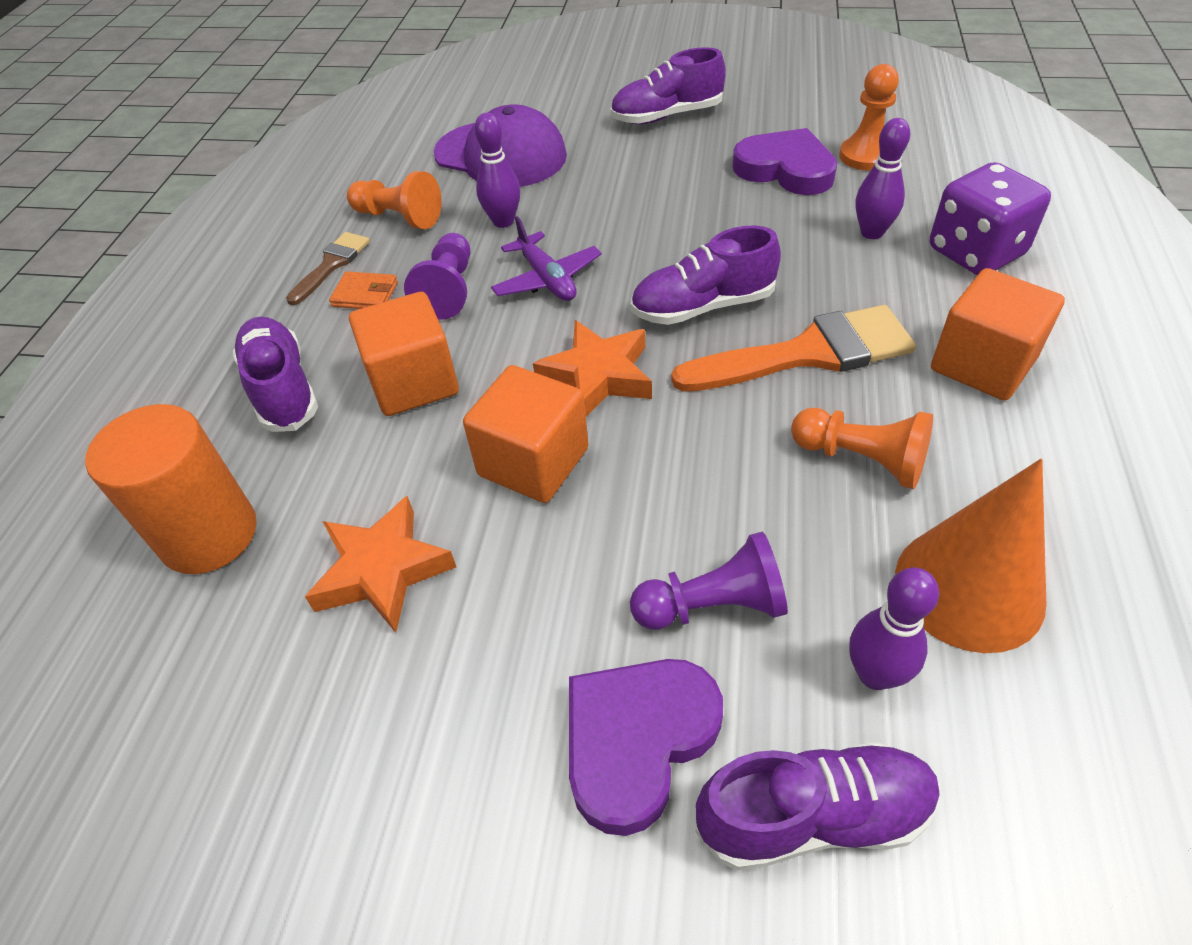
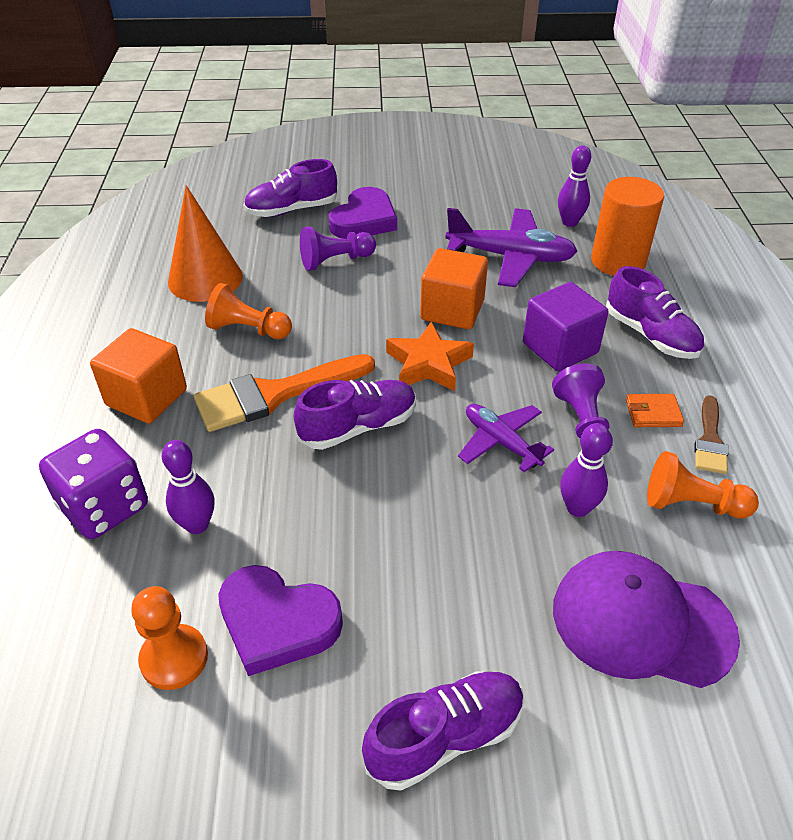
camera: 165 degrees right, 5 degrees down
orange star [305,496,456,633] -> purple plane [446,208,578,287]
orange cube [349,292,459,416] -> purple cube [523,282,609,371]
purple bowling pin [849,567,939,690] -> purple bowling pin moved to [558,145,591,227]

